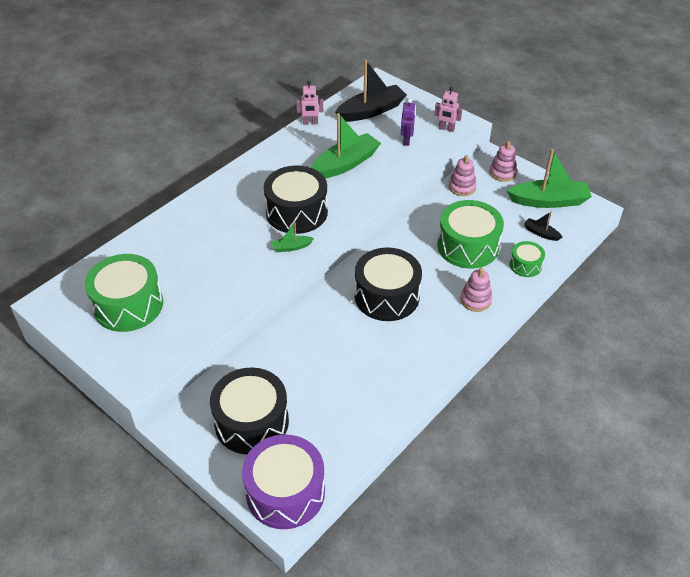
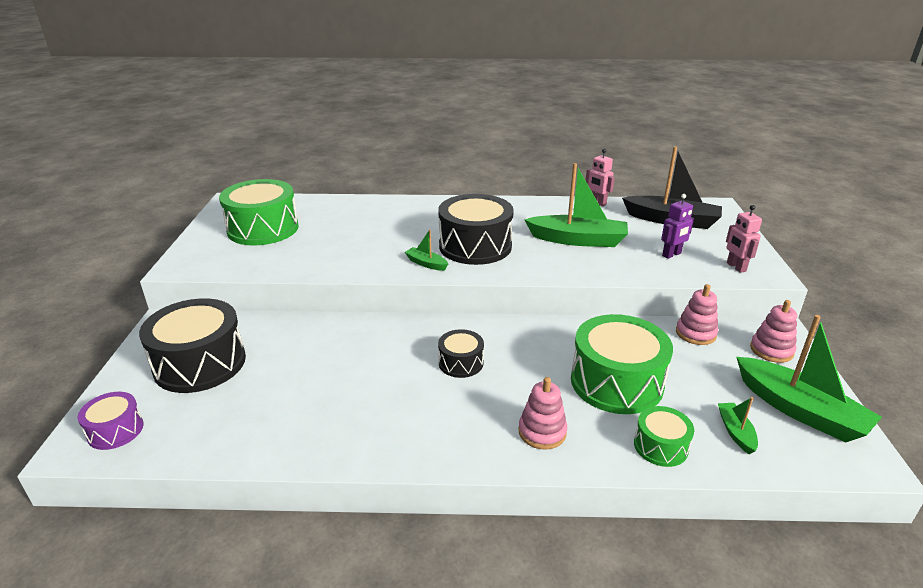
camera: 50 degrees right, 15 degrees down
purple drum [242,434,325,529] -> purple drum [78,392,144,450], size x0.51
black drum [355,248,422,321] -> black drum [438,329,484,378], size x0.51
black boat [524,211,562,241] -> green boat [718,397,758,455]

